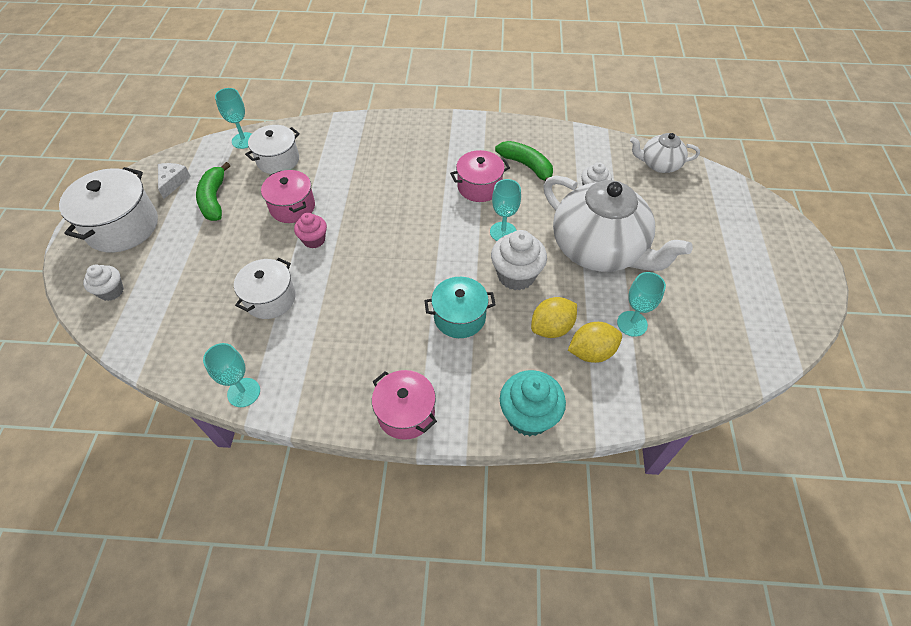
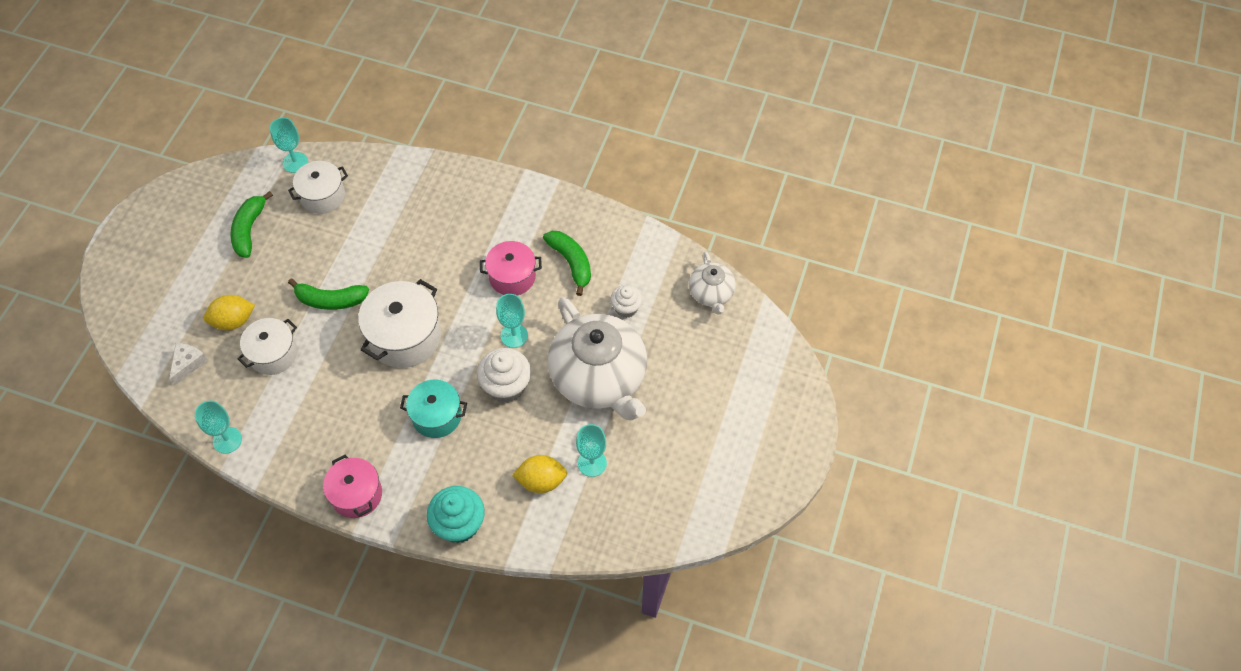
camera: 15 degrees right, 5 degrees up
white pot [59,167,158,253] -> white pot moved to [358,279,441,368]
white cupcake [83,265,124,301] -> none
white cheese [158,163,191,199] -> white cheese moved to [169,343,208,385]
pink pot [261,170,315,223] -> none
pink cupcake [294,213,327,249] -> green banana [288,279,369,310]
yellow lemon [531,297,577,338] -> yellow lemon moved to [204,295,255,330]
white teapot [630,133,700,173] -> white teapot turned 120 degrees counterclockwise [689,252,736,315]

